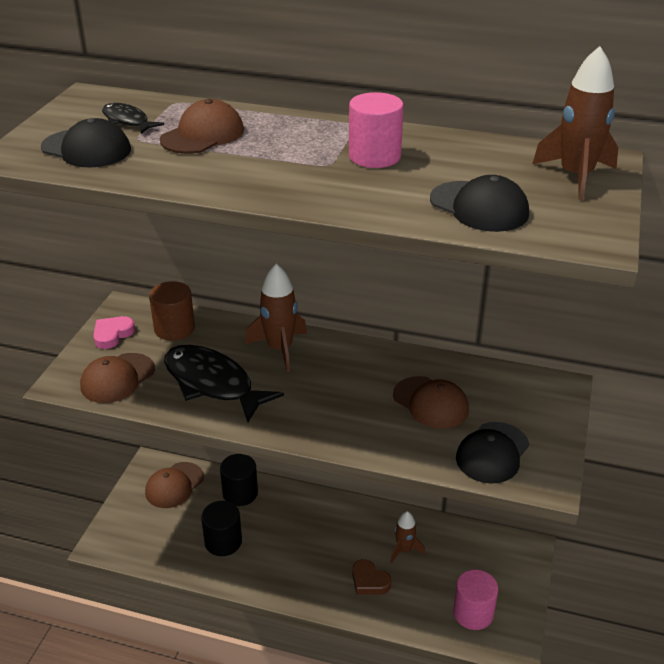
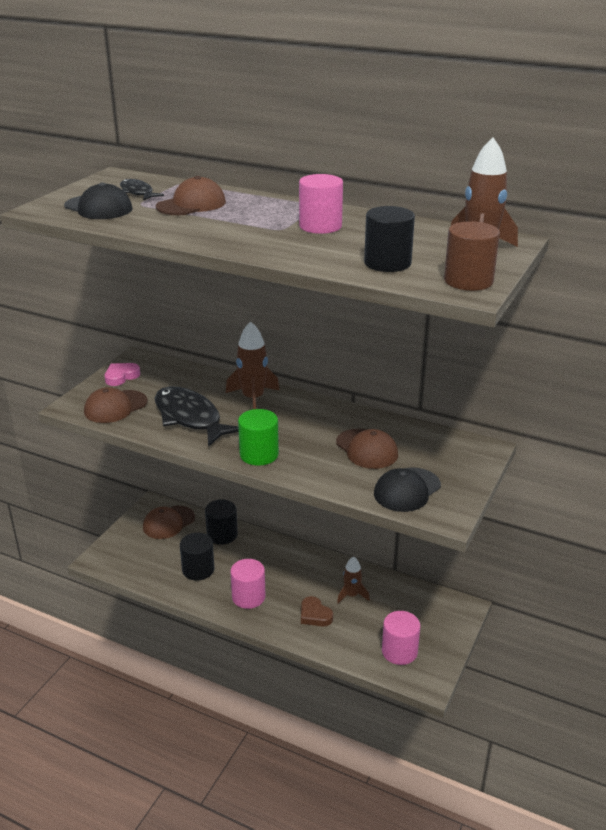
camera: 10 degrees right, 5 degrees down
brown cylinder [149,281,195,341] -> brown cylinder moved to [444,221,500,291]
black cap [430,175,529,232] -> black cylinder [364,206,415,272]
none -> pink cylinder [230,559,266,609]
none -> green cylinder [238,409,279,466]

